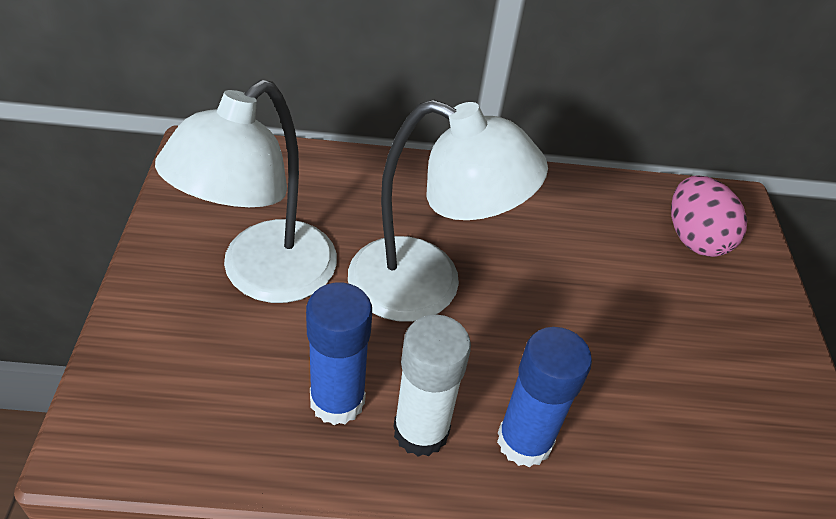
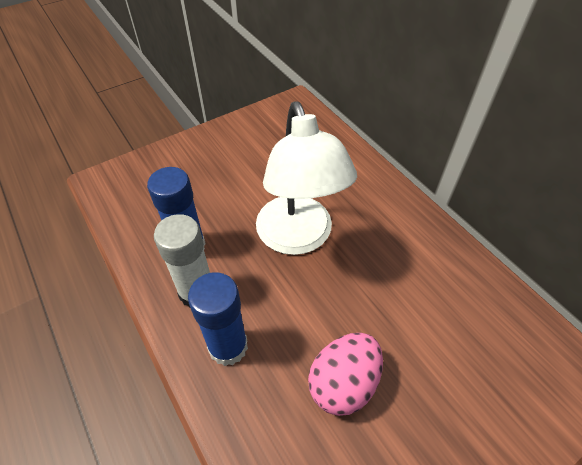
camera: 60 degrees right, 5 degrees up
white lamp [155,80,337,303] -> none
pink egg [671,176,747,257] -> pink egg moved to [308,333,383,416]

